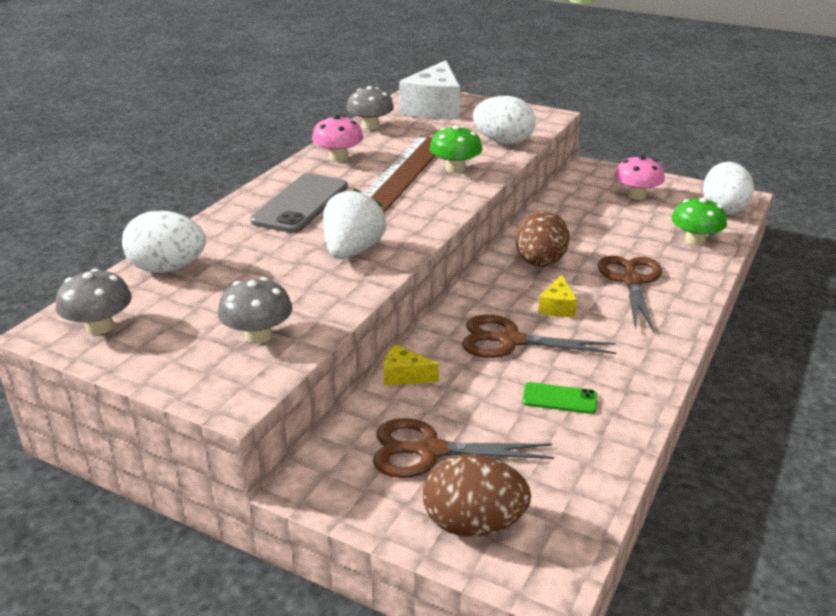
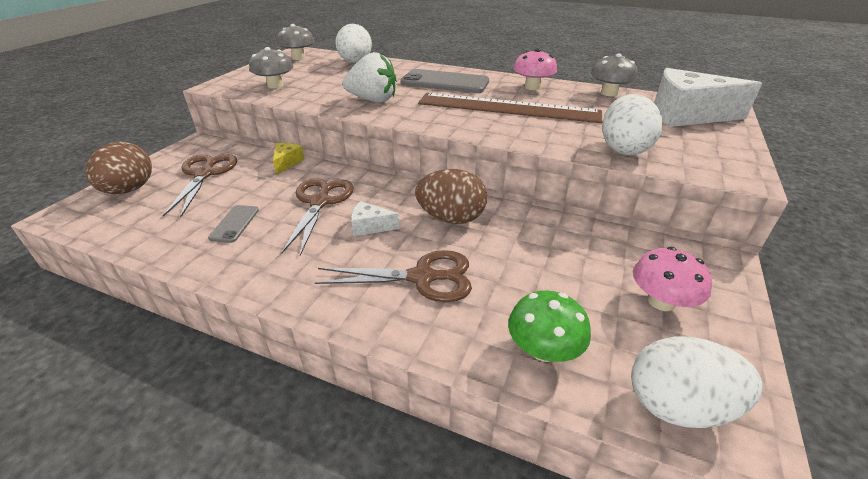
camera: 85 degrees right, 5 degrees up
green mushroom [430,125,482,173] -> none
green phone [522,382,597,414] -> grey phone [208,205,259,243]
yellow cheese [538,275,577,317] -> white cheese [351,201,400,236]

